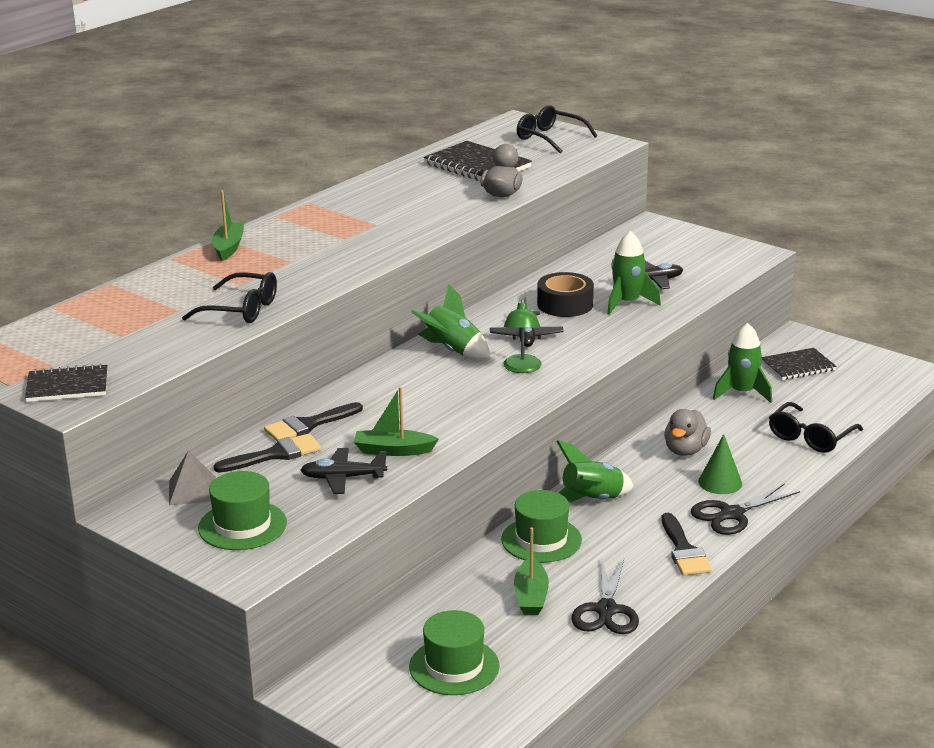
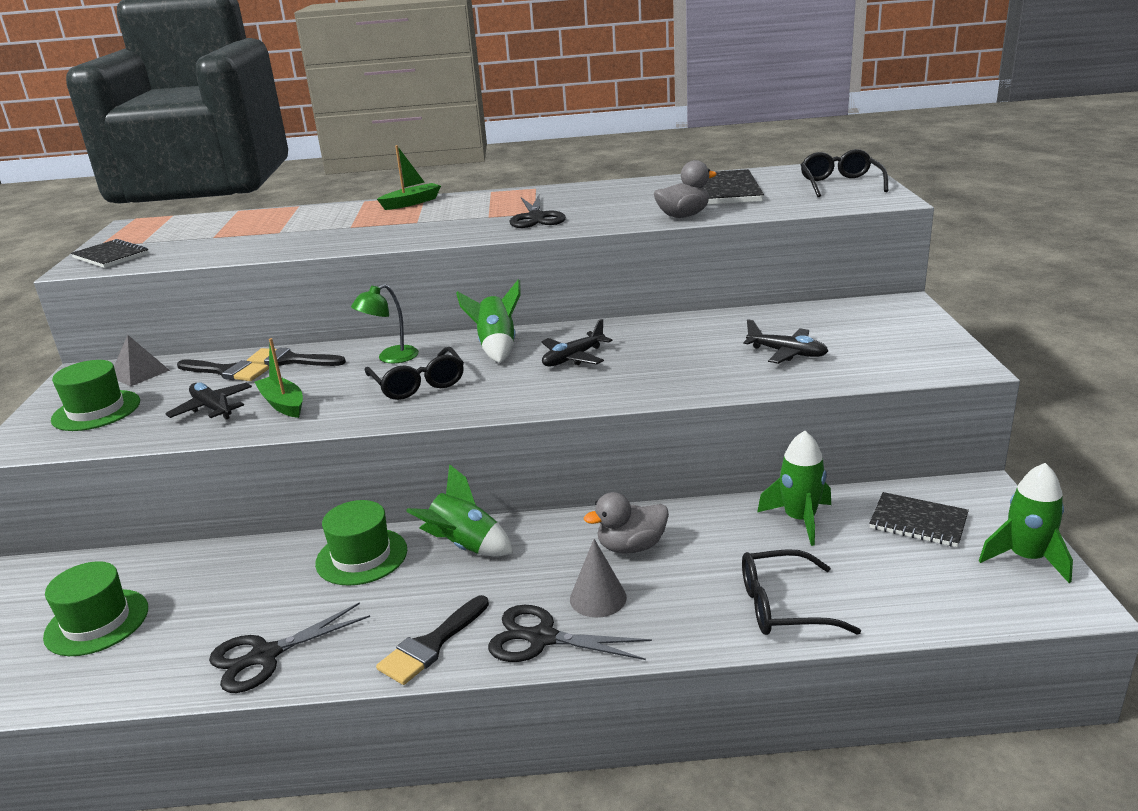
camera: 50 degrees right, 0 degrees up
black glasses [182,272,277,323] -> black glasses moved to [365,347,464,400]
green lamp [503,299,542,373] -> green lamp moved to [351,284,419,363]
green boat [514,527,549,615] -> none
black tape [537,272,594,317] -> none
green rocket [607,231,661,315] -> green rocket moved to [979,463,1073,583]
green cone [698,434,742,494] -> grey cone [570,539,627,618]
none -> black scissors [509,195,566,228]

